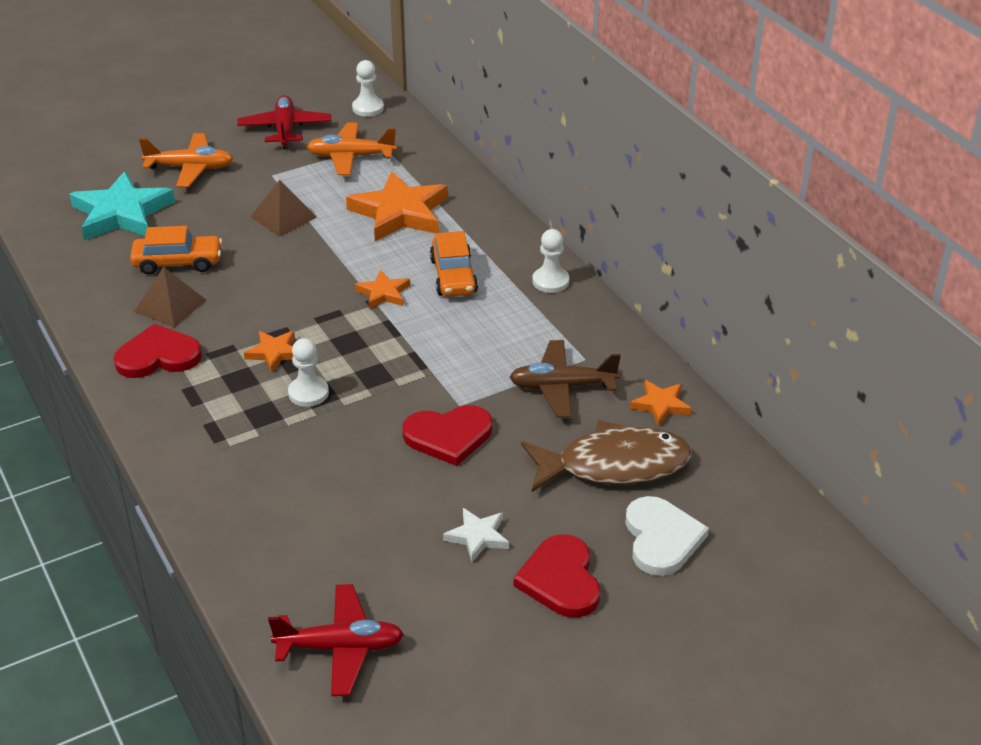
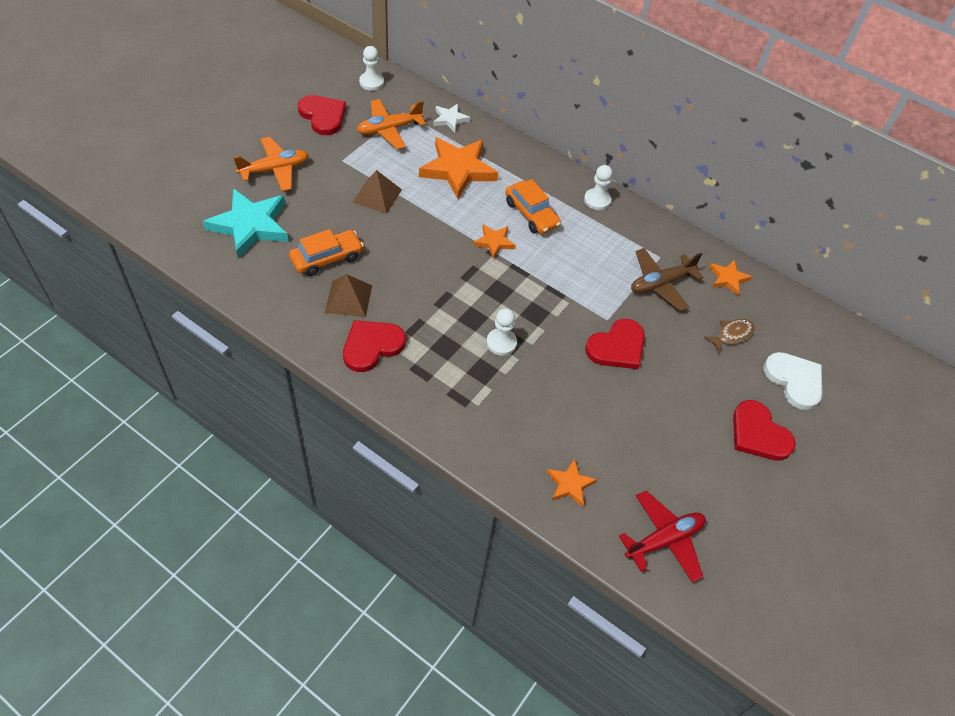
camera: 30 degrees left, 15 degrees up
red plane [237,95,331,149] -> red heart [298,95,346,135]
orange star [244,331,295,373] -> orange star moved to [547,459,597,507]
white star [443,508,509,562] -> white star moved to [434,104,470,132]
brown fish [521,420,692,492] -> brown fish [704,319,754,353], size x0.47

